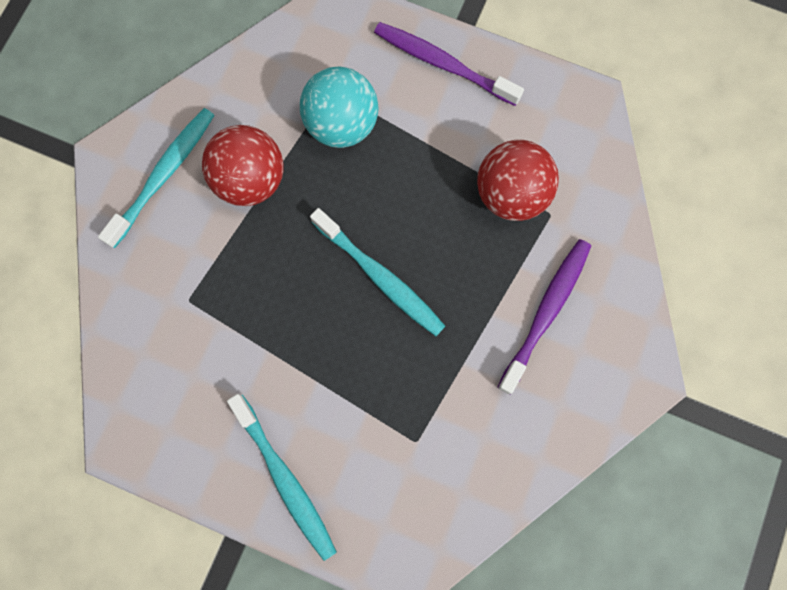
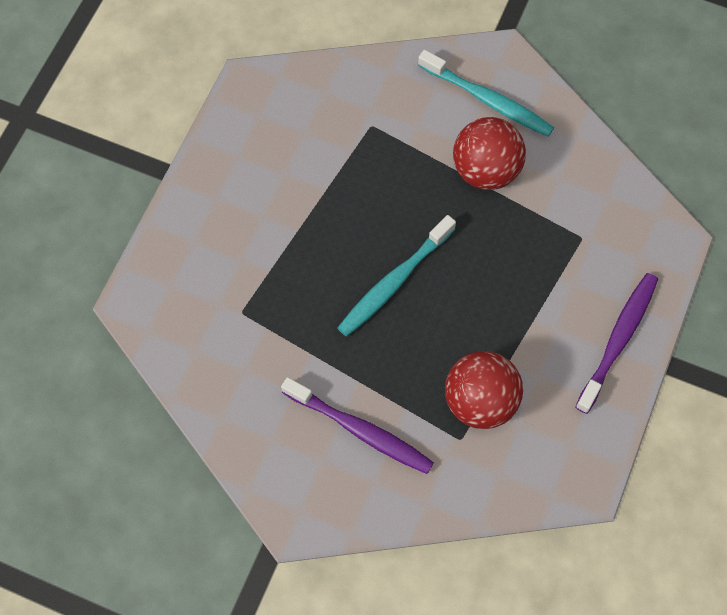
camera: 90 degrees right, 10 degrees down
turquoise toothbrush [227,394,337,561] -> none
turquoise ball [300,66,378,148] -> none

